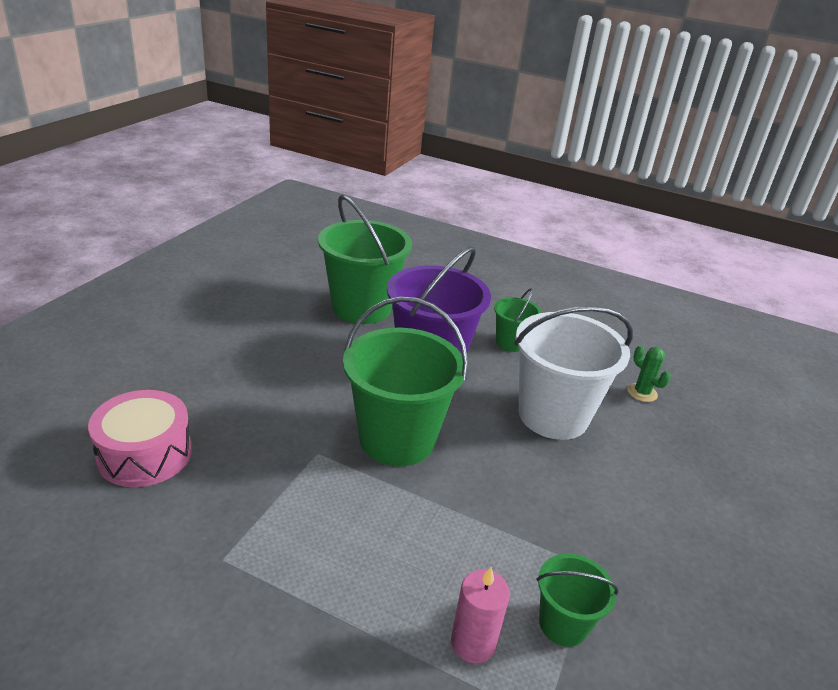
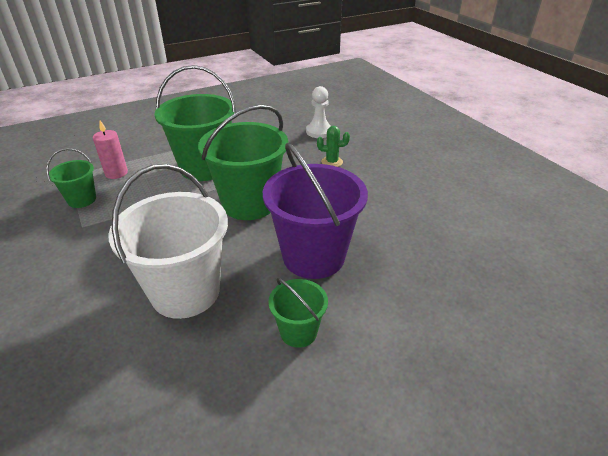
camera: 130 degrees right, 5 degrees up
pink drum [88,390,192,487] -> white pawn [306,86,331,138]
green bucket [318,195,412,324] -> green bucket moved to [155,65,236,181]
green cactus [627,346,671,402] -> green cactus moved to [317,126,350,167]

